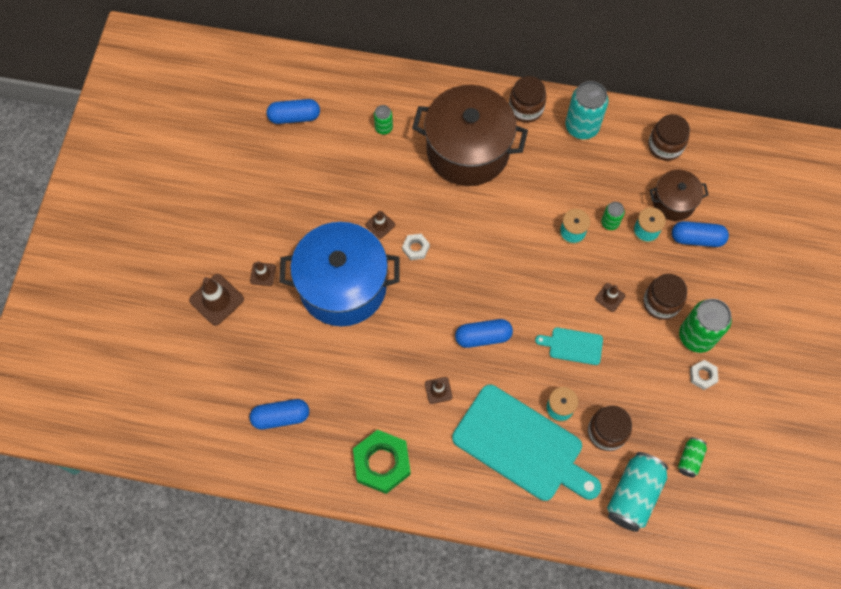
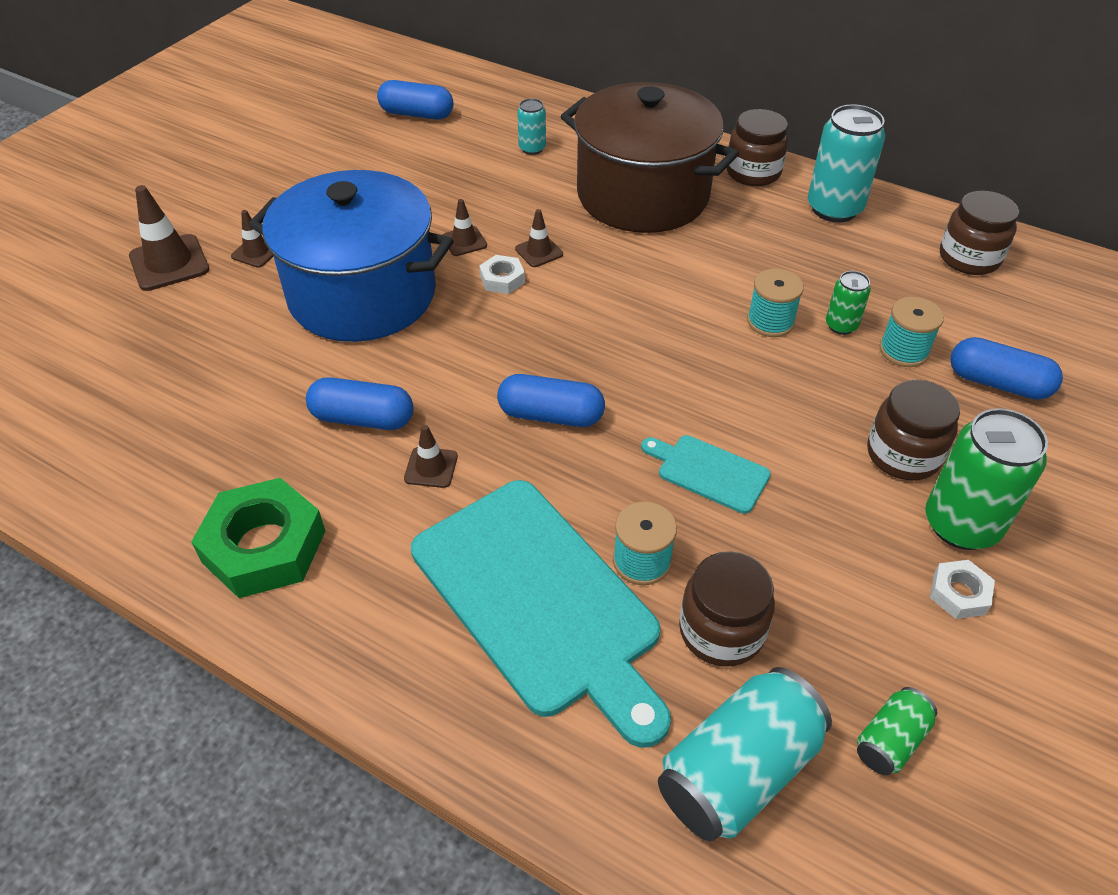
camera: 20 degrees right, 20 degrees down
blue capsule [250,399,309,429] -> blue capsule moved to [306,378,414,430]
green can [374,105,393,135] -> turquoise can [517,98,546,155]
brown traffic cone [595,283,625,312] -> brown traffic cone moved to [515,209,563,267]
brown pot [649,170,709,221] -> none

